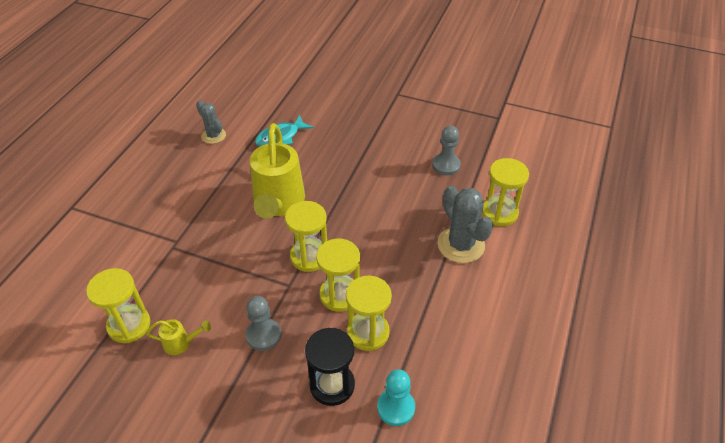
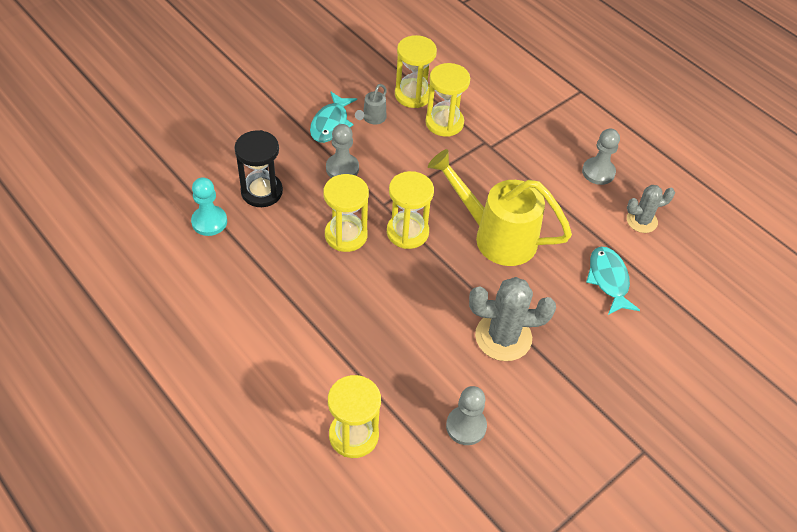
camera: 115 degrees right, 5 degrees up
yellow watering can [146,319,211,355] -> grey watering can [355,84,387,125]
yellow hourglass [346,275,392,351] -> yellow hourglass moved to [425,63,470,137]
grey cactus [438,186,494,263] -> grey cactus moved to [469,277,556,361]
none -> turquoise fish [310,92,357,143]
none -> grey pawn [582,129,620,185]

